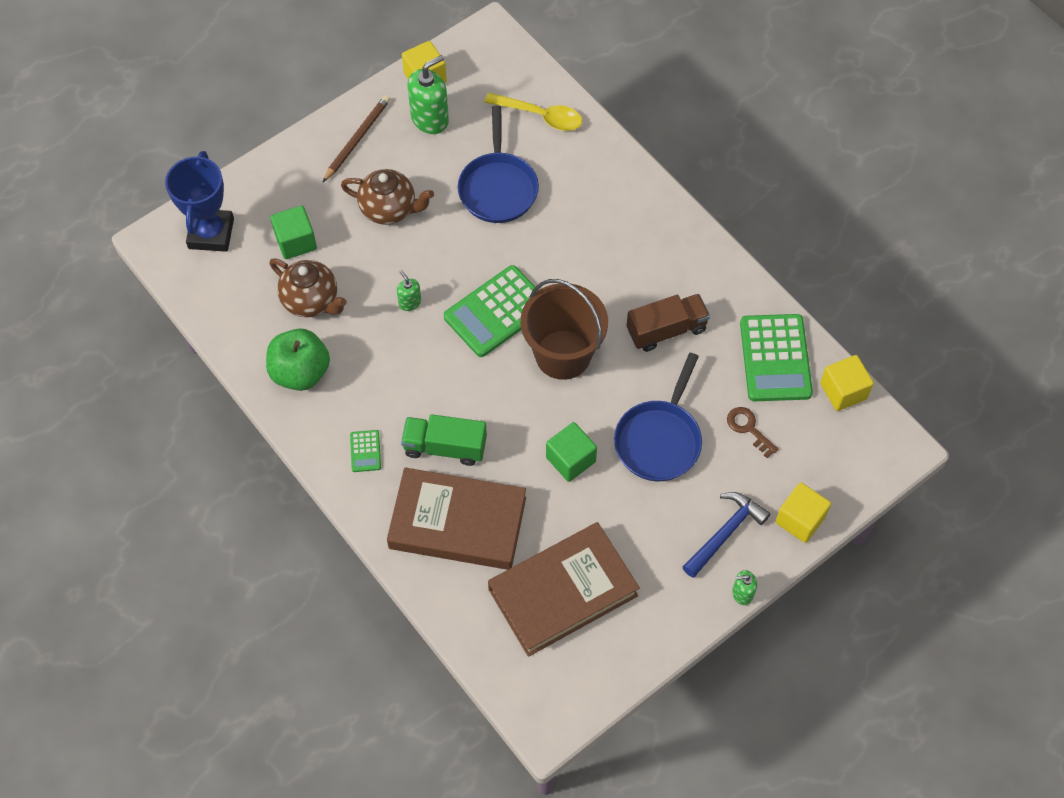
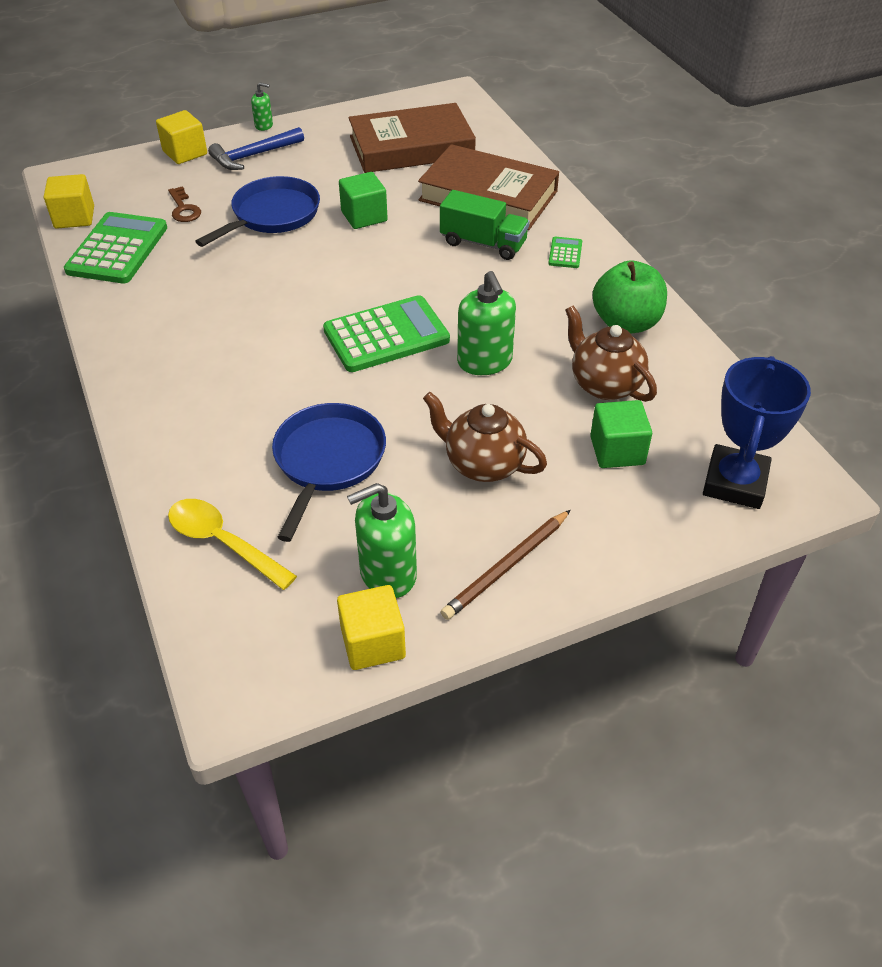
camera: 165 degrees left, 15 degrees down
green soap dispenser [397,270,421,311] -> green soap dispenser [457,271,516,375], size x1.92
brown bucket [521,279,608,380] -> none
brown truck [626,294,710,352] -> none

